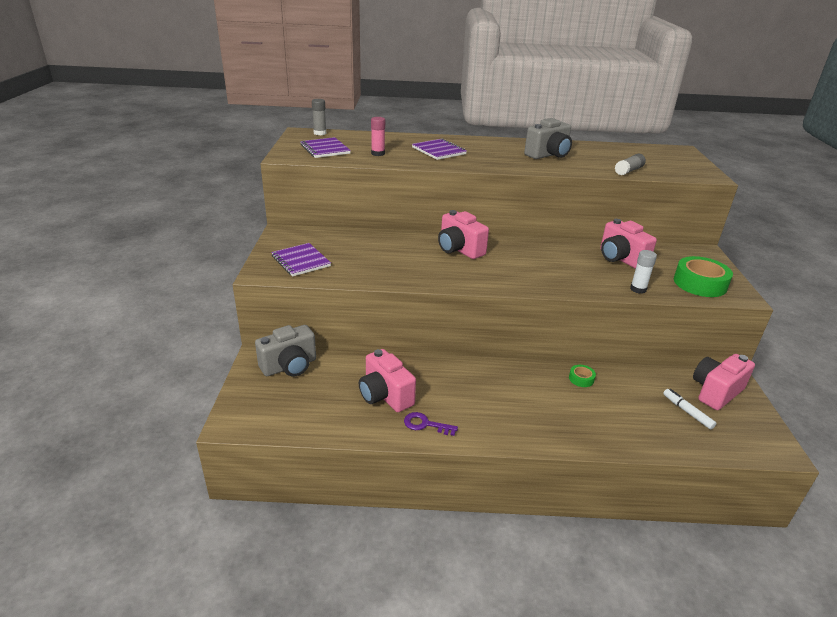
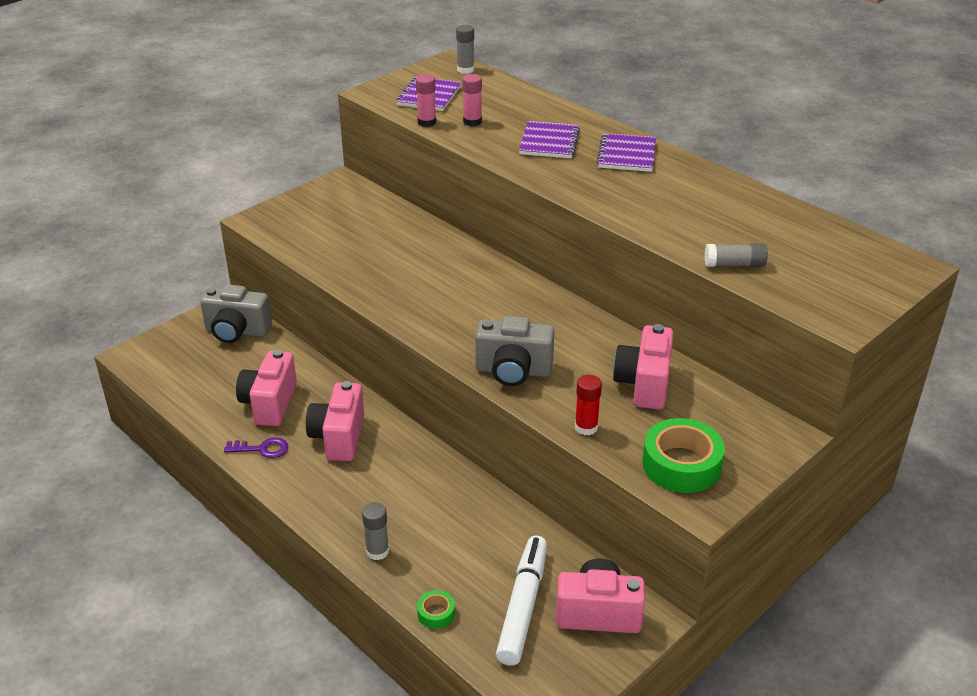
camera: 45 degrees right, 5 degrees up
purple notebook [271,243,331,277] -> purple notebook moved to [597,133,656,172]
purple key [404,412,458,436] -> purple key turned 120 degrees clockwise [224,437,288,458]
pink camera [438,210,489,259] -> pink camera moved to [306,381,364,461]
grey camera [524,118,572,159] -> grey camera moved to [475,316,555,386]
green tape [569,365,596,387] -> green tape moved to [417,590,455,629]
white glue stick [630,250,657,294] -> red glue stick [575,375,602,435]
white marker [663,389,716,429] -> white marker [496,536,547,666], size x1.86
none -> grey glue stick [362,502,389,560]
none -> pink glue stick [416,74,436,127]

